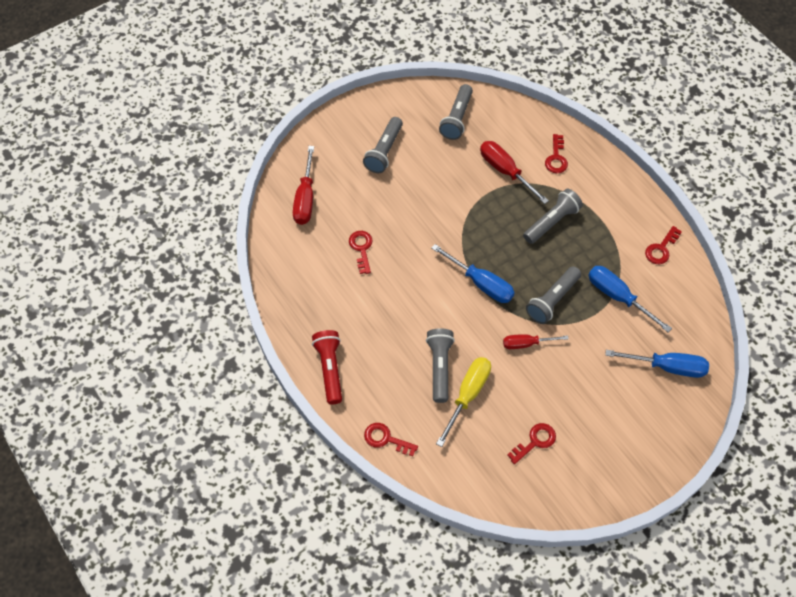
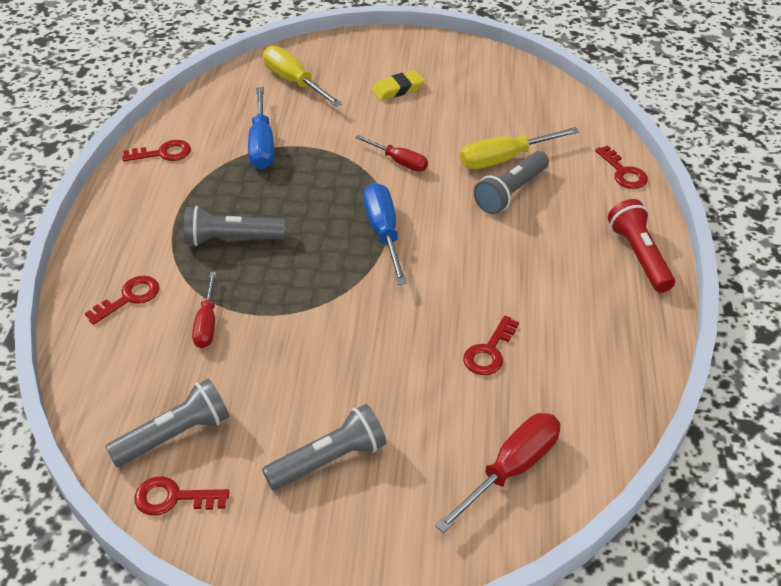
camera: 140 degrees left, 15 degrees down
red flashlight [312,330,342,404] -> red flashlight turned 135 degrees clockwise [608,199,675,293]
red screwdriver [480,141,549,204] -> red screwdriver [192,272,217,348], size x0.65
red key [507,423,556,464] -> red key moved to [135,476,229,516]
grey flashlight [526,266,581,324] -> none
blue screwdriver [605,350,709,378] -> yellow screwdriver [263,46,342,107]
none -> yellow eraser [372,70,425,101]

